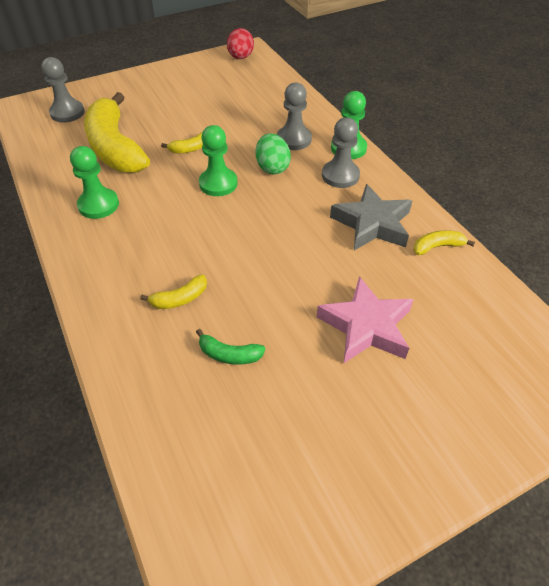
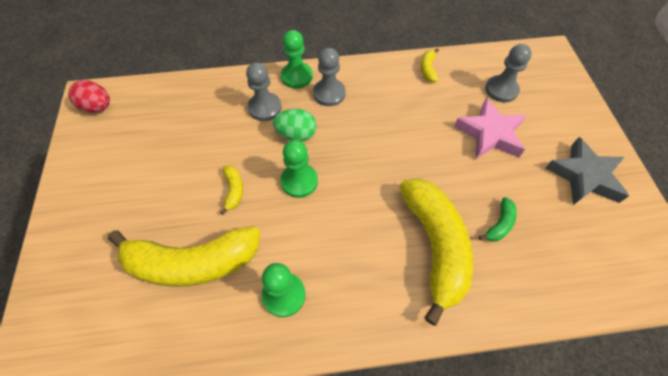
camera: 70 degrees left, 10 degrees up
grey pawn [41,57,85,123] -> grey pawn moved to [485,44,532,103]
yellow banana [140,275,207,309] -> yellow banana [399,178,473,326], size x2.46
grey star [330,184,412,250] -> grey star moved to [546,137,629,205]

